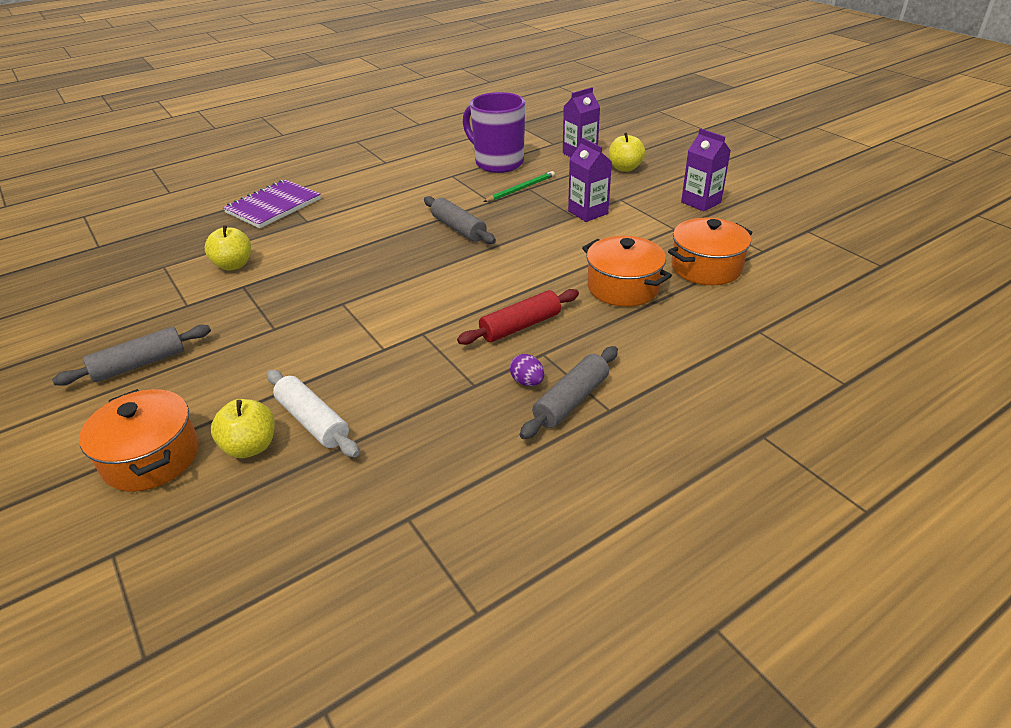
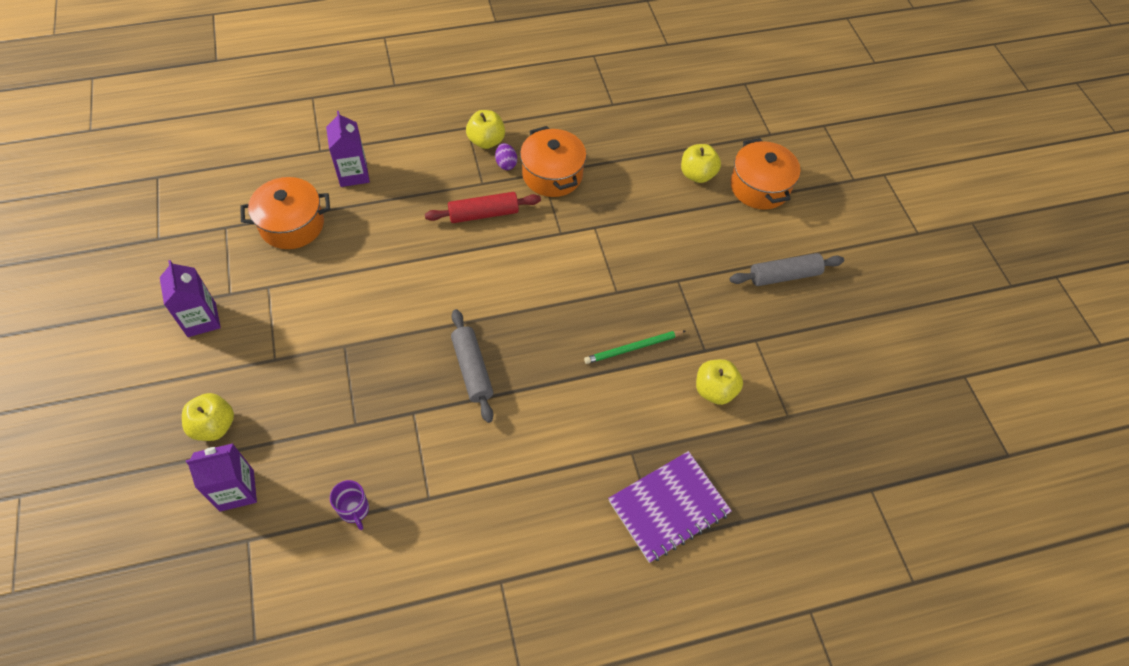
camera: 165 degrees left, 20 degrees up
white rolling pin [267,370,359,457] -> none
purple mug [463,92,525,173] -> purple mug [330,480,369,530], size x0.44
green pencil [483,171,555,202] -> green pencil moved to [584,330,685,364]
grey rolling pin [520,346,618,439] -> yellow apple [466,110,505,149]
purple carton [568,138,612,222] -> purple carton moved to [326,111,370,187]
orange pot [582,236,672,307] -> orange pot moved to [520,126,587,197]

